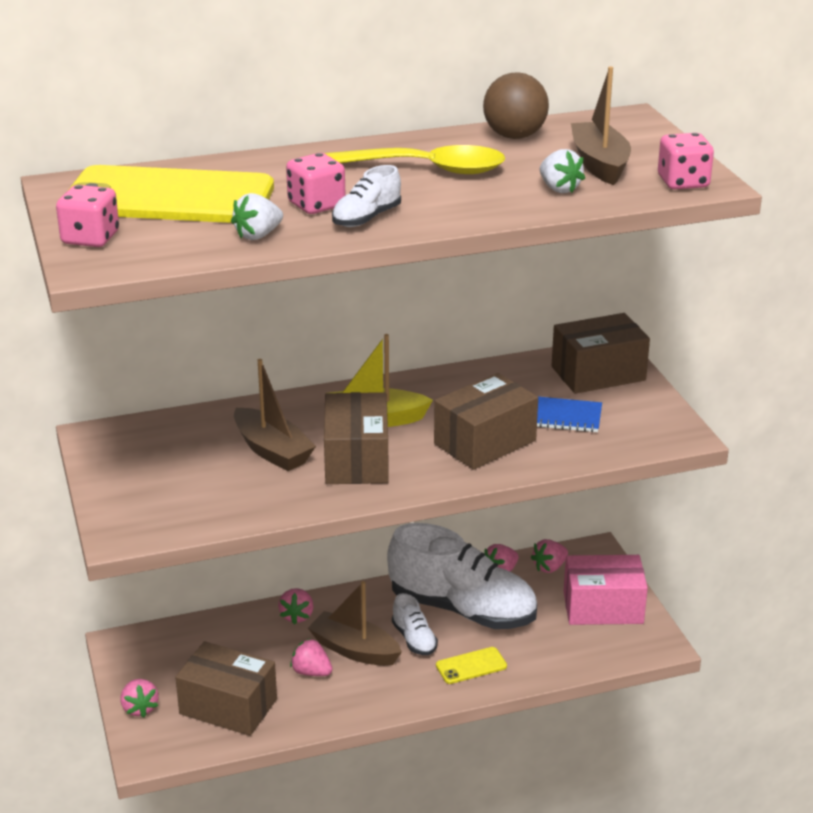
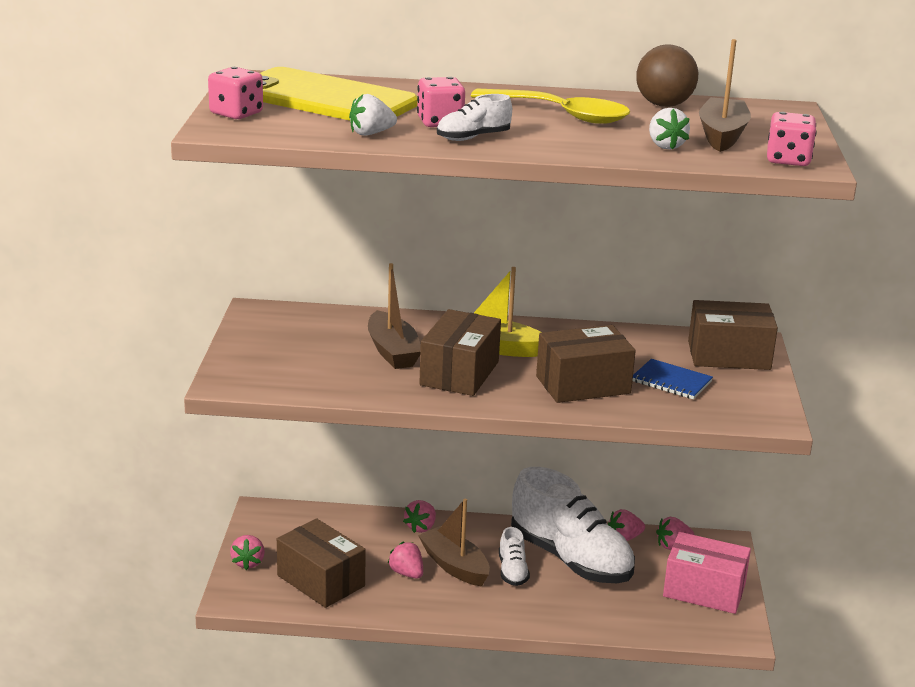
camera: 20 degrees right, 5 degrees down
yellow phone [436,647,507,684] -> none

